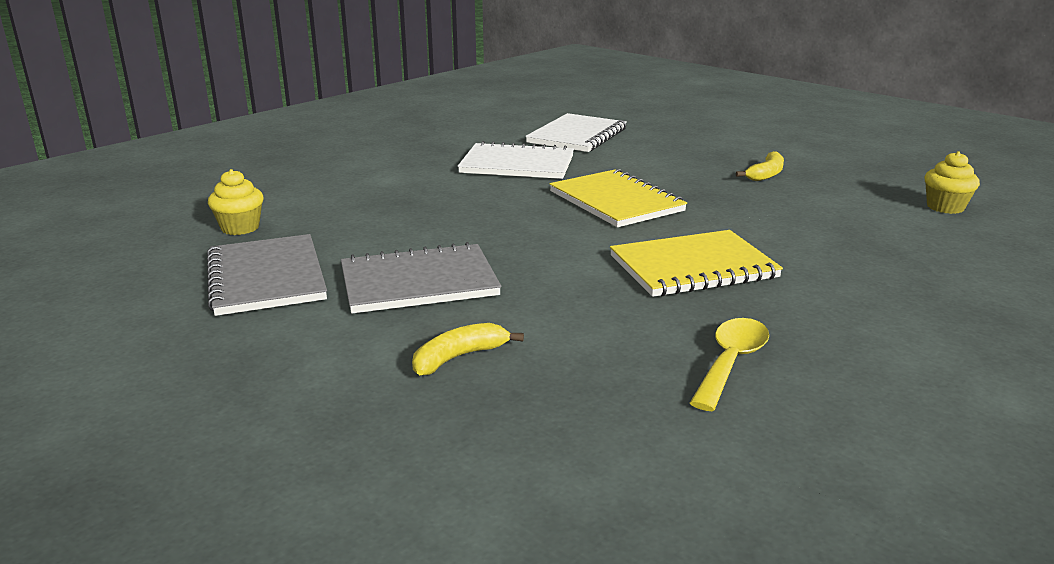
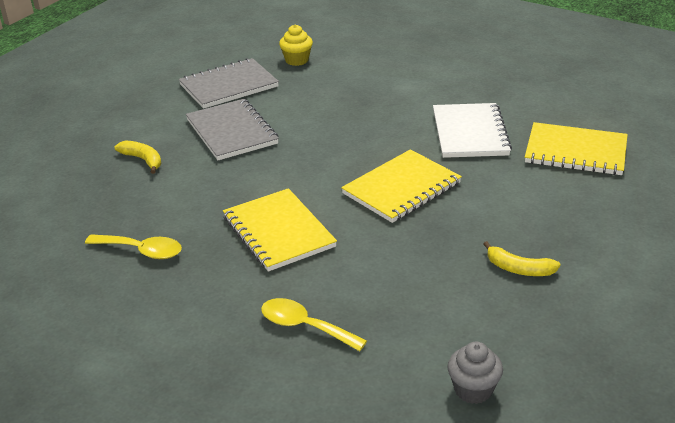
camera: 80 degrees right, 10 degrees up
white notebook [525,113,627,152] -> yellow notebook [525,122,628,175]
yellow cupcake [925,151,980,214] -> grey cupcake [447,342,503,404]
none -> yellow spoon [261,298,367,351]

